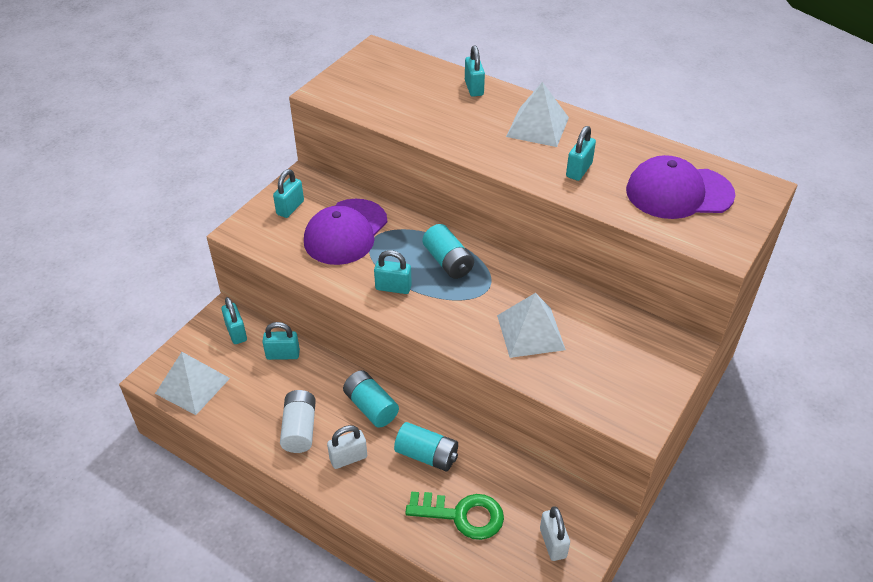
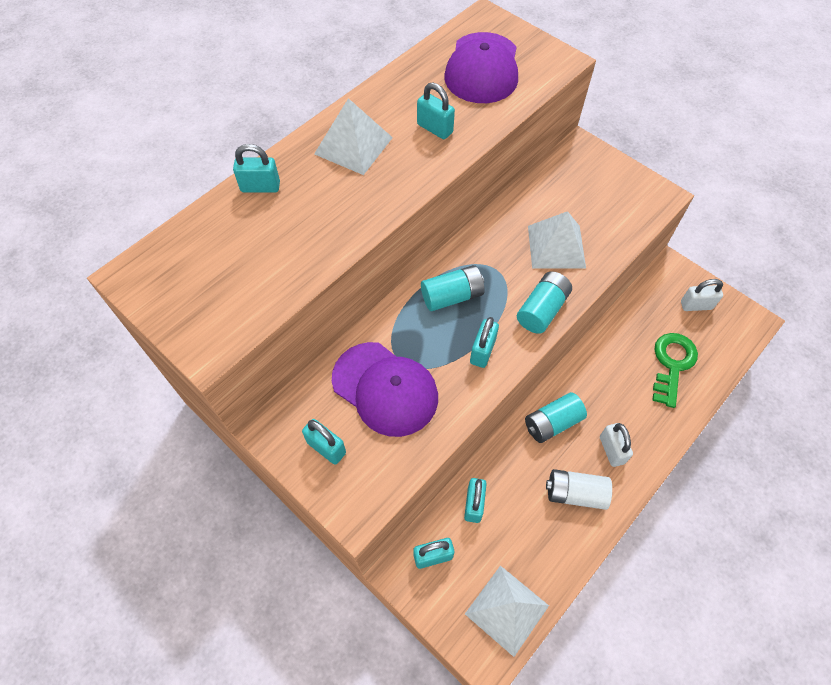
camera: 80 degrees left, 15 degrees up
turquoise battery [394,422,458,471] -> turquoise battery moved to [517,271,572,334]

